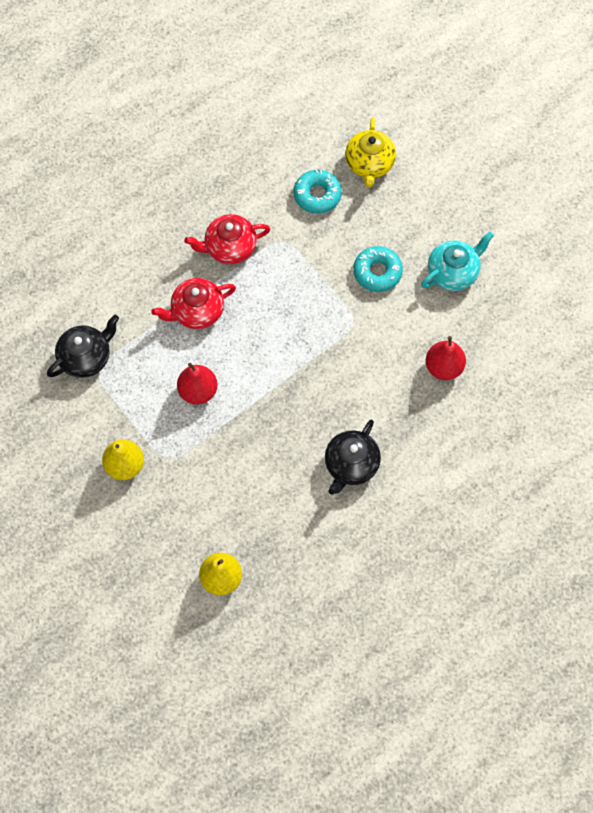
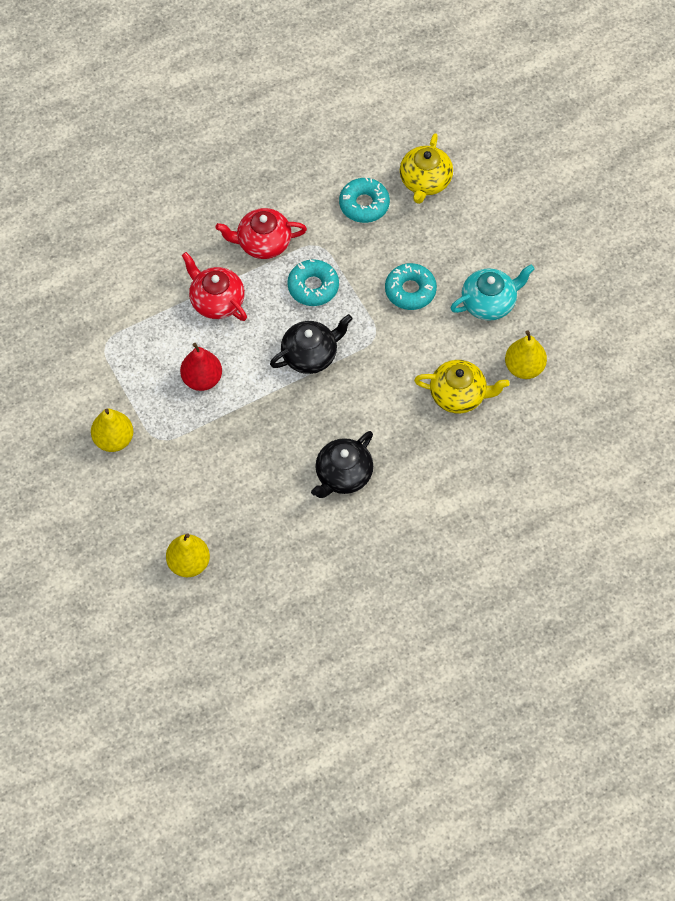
camera: 10 degrees right, 5 degrees down
black teapot [47,315,119,378] -> black teapot moved to [270,314,353,374]
red teapot [152,278,236,329] -> red teapot turned 60 degrees clockwise [182,252,247,321]
red pear [426,336,466,380] -> yellow teapot [414,360,510,414]
none -> turquoise donut [287,259,339,306]
none -> yellow pear [505,330,547,379]

